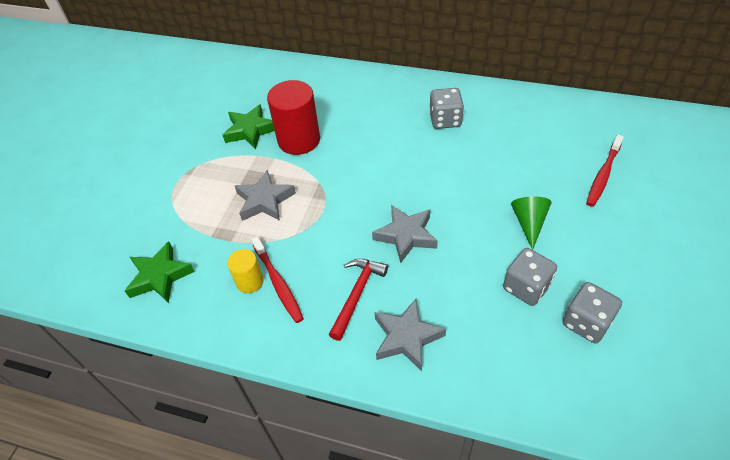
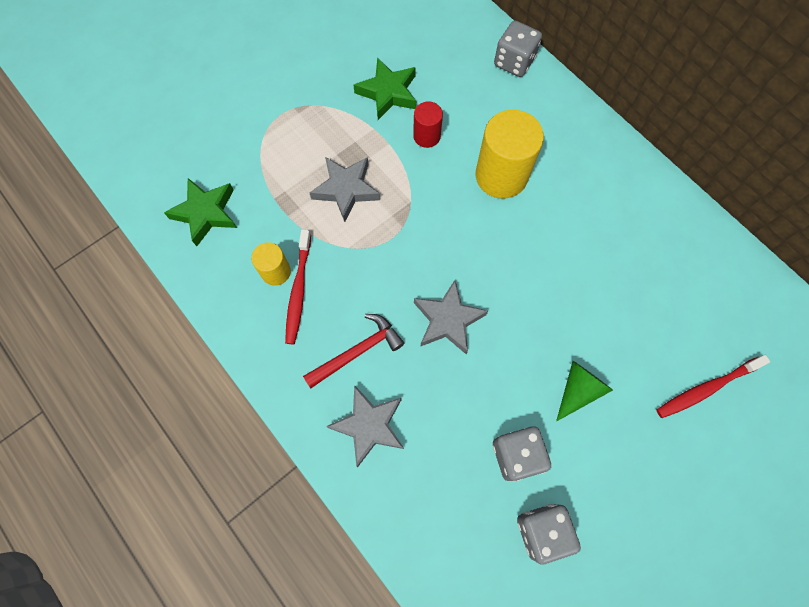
camera: 30 degrees right, 20 degrees up
red cylinder [267,80,320,155] -> red cylinder [413,102,443,148], size x0.53
grey dice [429,88,464,129] -> grey dice moved to [494,20,542,77]
none -> yellow cylinder [476,110,544,199]

